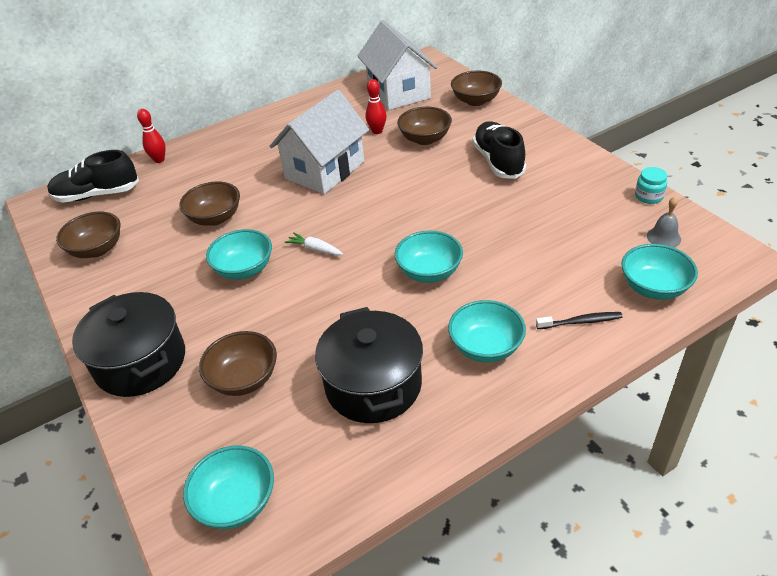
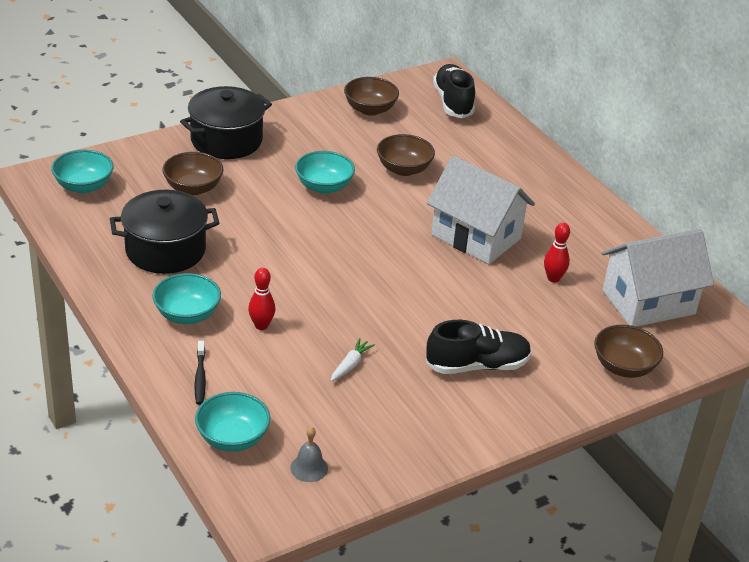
camera: 85 degrees right, 5 degrees down
red bowling pin [137,109,166,163] -> red bowling pin moved to [248,268,276,330]
white carrot [285,232,343,255] -> white carrot moved to [330,338,375,381]
turquoise bowl [395,231,463,283] -> none
brown bowl [397,107,452,145] -> none
turquoise jar [635,167,667,204] -> none

